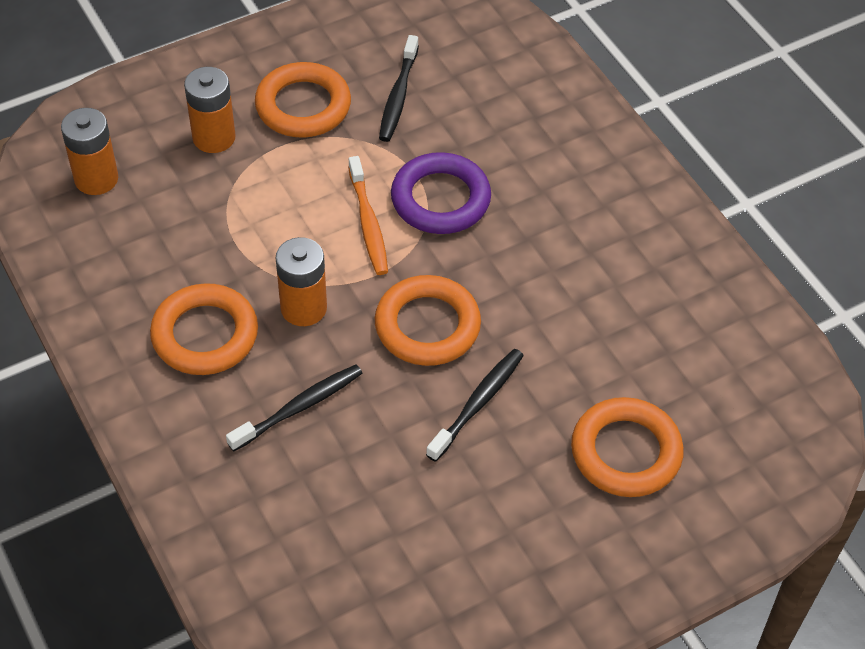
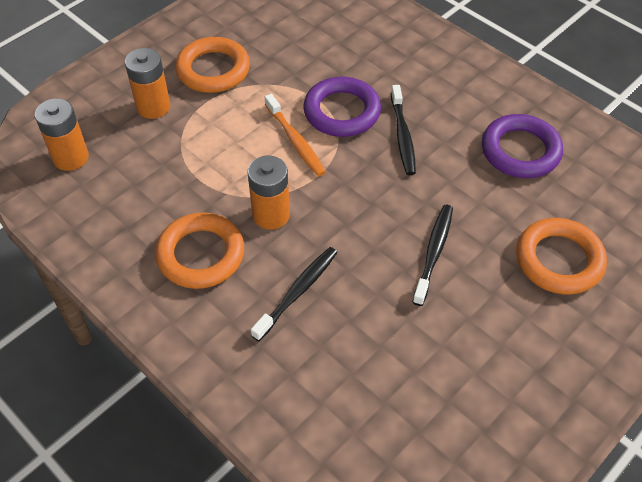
camera: 15 degrees left, 0 degrees up
orange ring [375,275,481,366] -> none
black toothbrush [379,35,419,142] -> black toothbrush moved to [391,85,416,175]
none -> purple ring [482,114,563,178]

